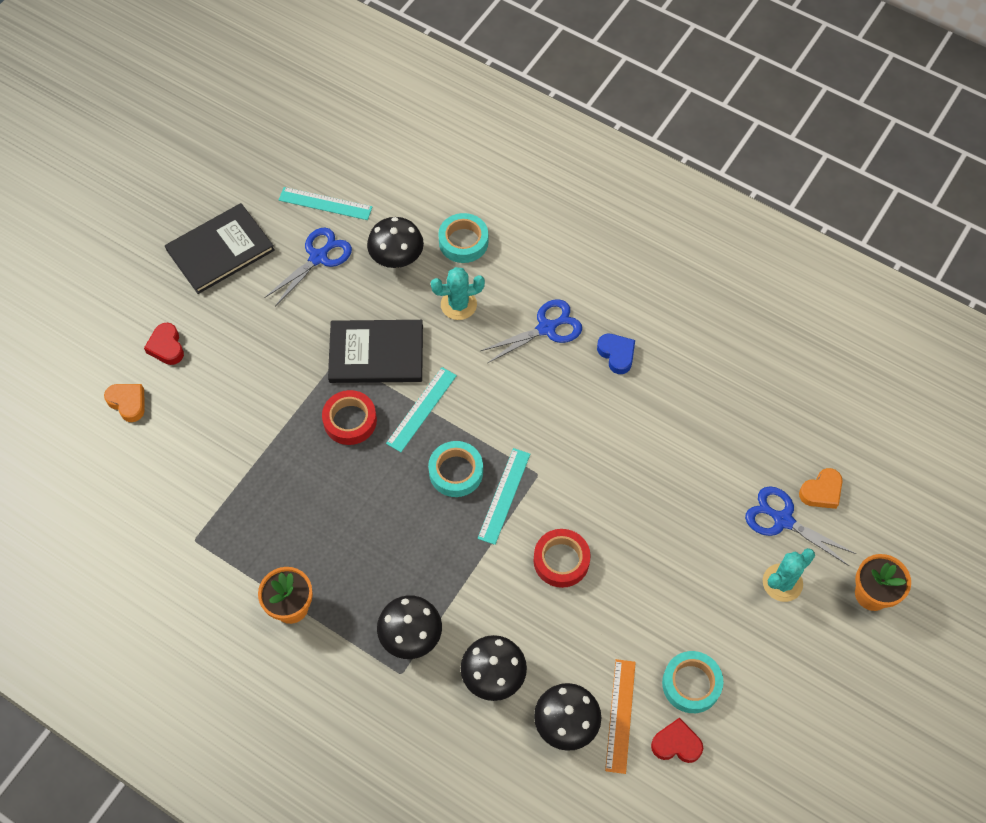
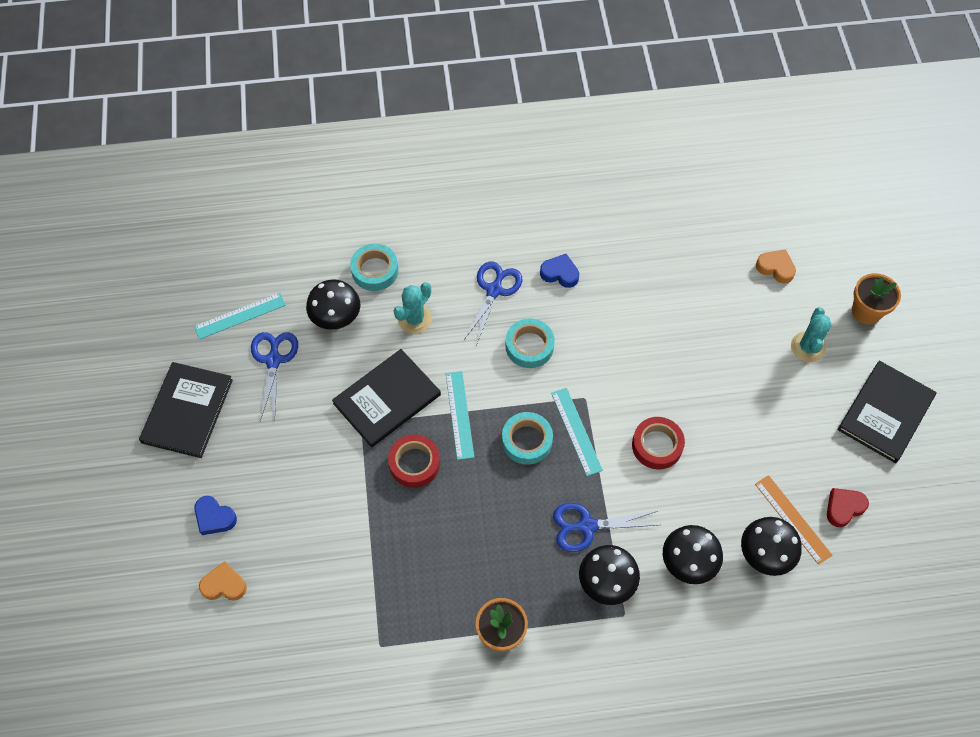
camera: 40 degrees left, 0 degrees up
red heart [144,323,184,365] -> blue heart [194,496,237,535]
turquoise tape [662,651,723,713] -> turquoise tape moved to [506,318,555,368]
blue scissors [745,486,856,566] -> blue scissors moved to [553,503,658,552]
orange heart [799,468,843,509] -> orange heart turned 75 degrees counterclockwise [756,249,796,283]
none -> black book [838,361,937,463]

